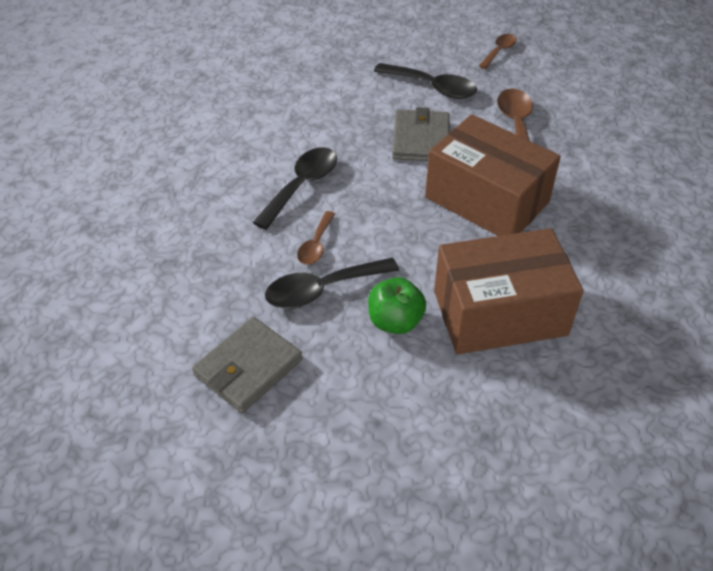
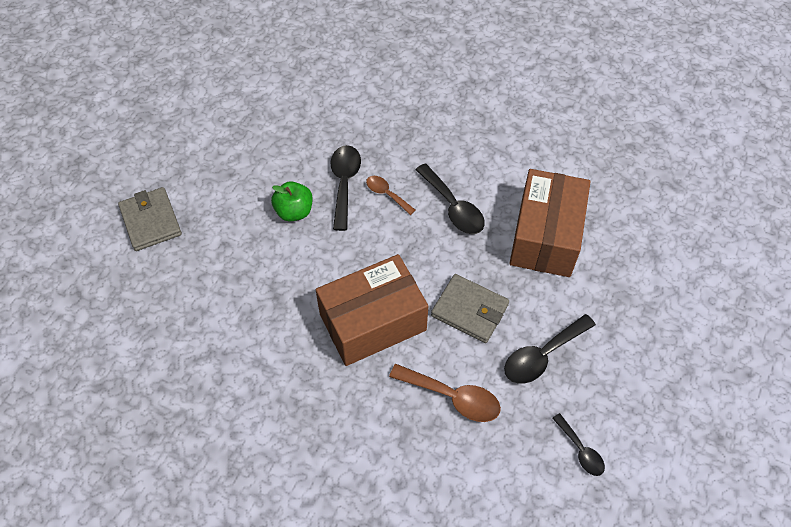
camera: 115 degrees right, 10 degrees up
grey wallet [192,317,302,413] -> grey wallet moved to [118,187,182,251]
brown box [434,228,583,354] -> brown box moved to [509,169,591,277]
brown spoon [479,34,517,69] -> black spoon [552,413,605,476]

